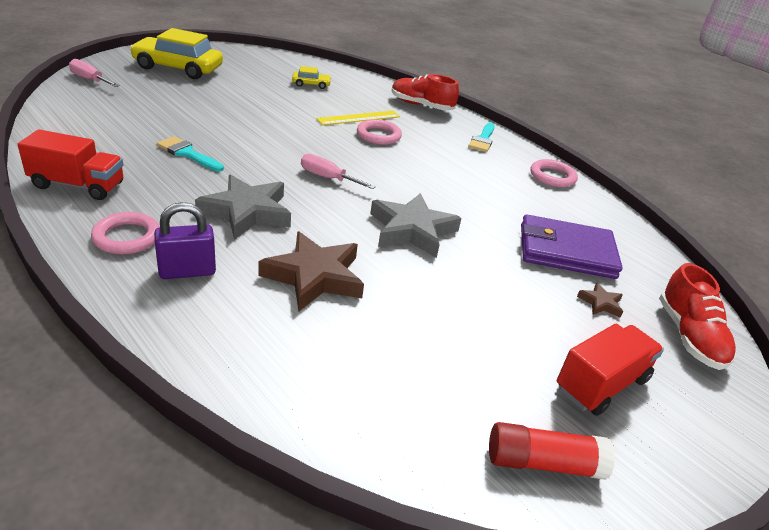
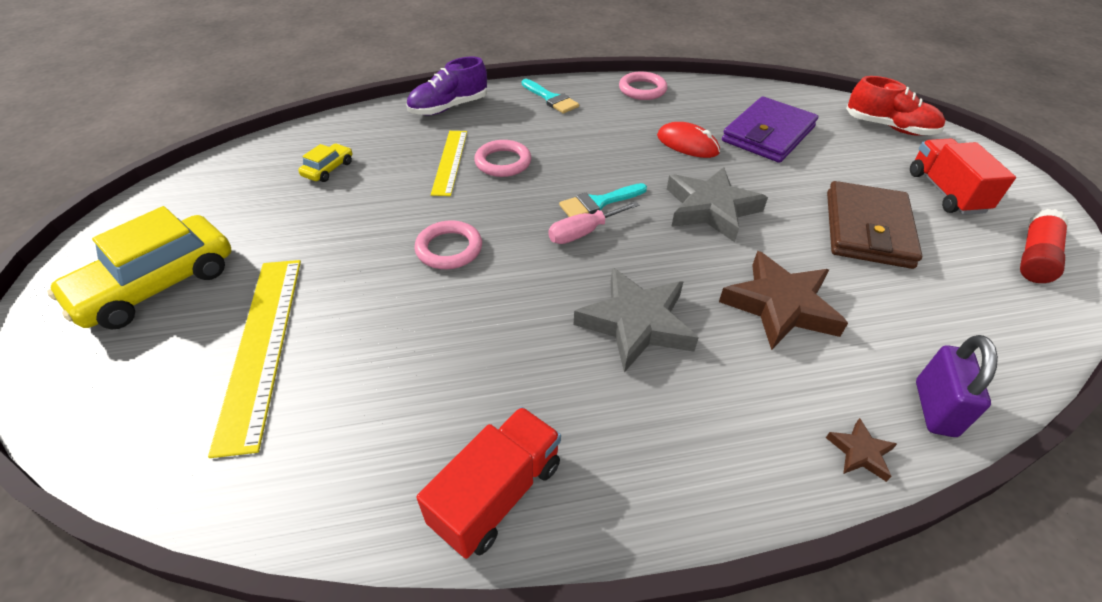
camera: 55 degrees left, 10 degrees up
pink screwdriver [69,59,120,87] -> none
pink ring [91,212,160,254] -> pink ring moved to [415,220,482,269]
purple padlock [154,202,216,279] -> purple padlock moved to [916,335,998,437]
turquoise brush [157,136,224,171] -> turquoise brush moved to [559,183,647,217]
red shoe [391,74,459,111] -> purple shoe [407,57,487,115]
brown star [577,282,623,317] -> brown star moved to [826,418,897,482]
none -> yellow ruler [208,260,301,458]
none -> red mouse [657,122,720,158]
none -> brown wallet [827,181,922,269]

